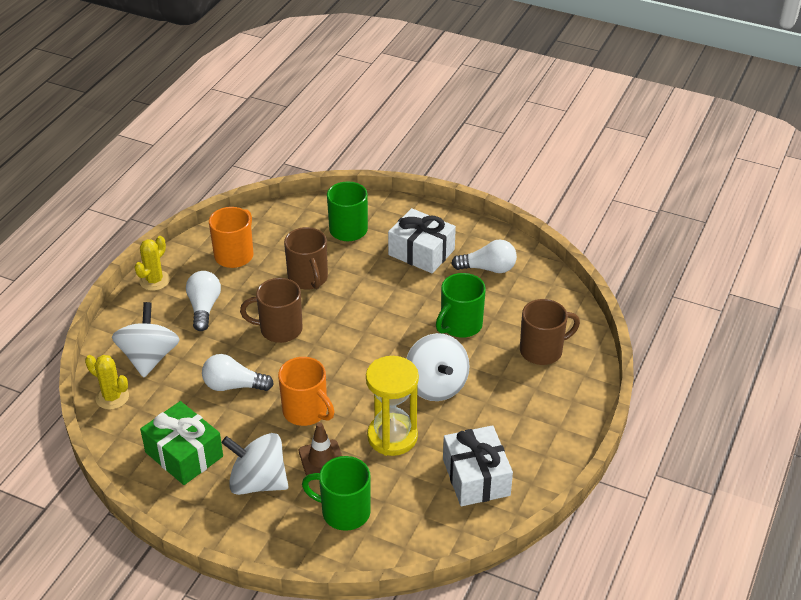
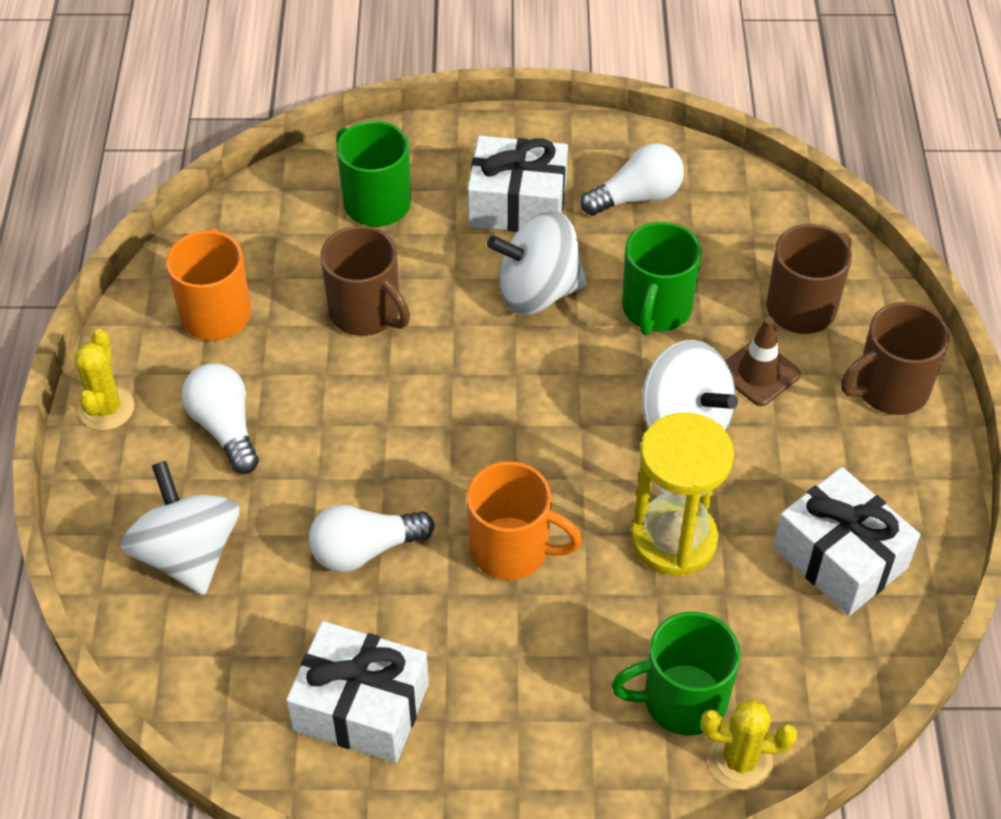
camera: 25 degrees left, 10 degrees up
yellow cactus [85,355,129,410] -> yellow cactus moved to [701,699,797,790]
green gift [140,401,223,485] -> white gift [286,621,429,763]
white spinning top [221,433,289,495] -> white spinning top moved to [487,211,586,315]
brown mug [240,278,303,343] -> brown mug moved to [841,302,950,415]
brown traffic cone [299,422,342,476] -> brown traffic cone moved to [726,317,801,406]

